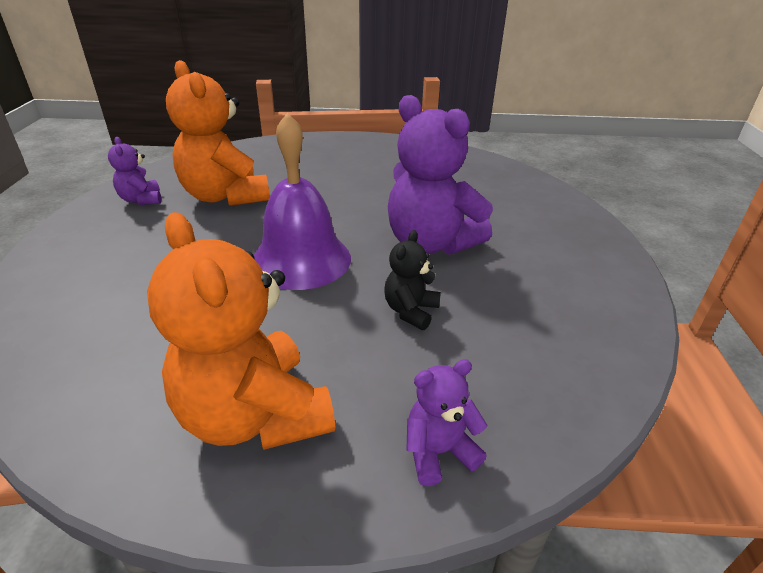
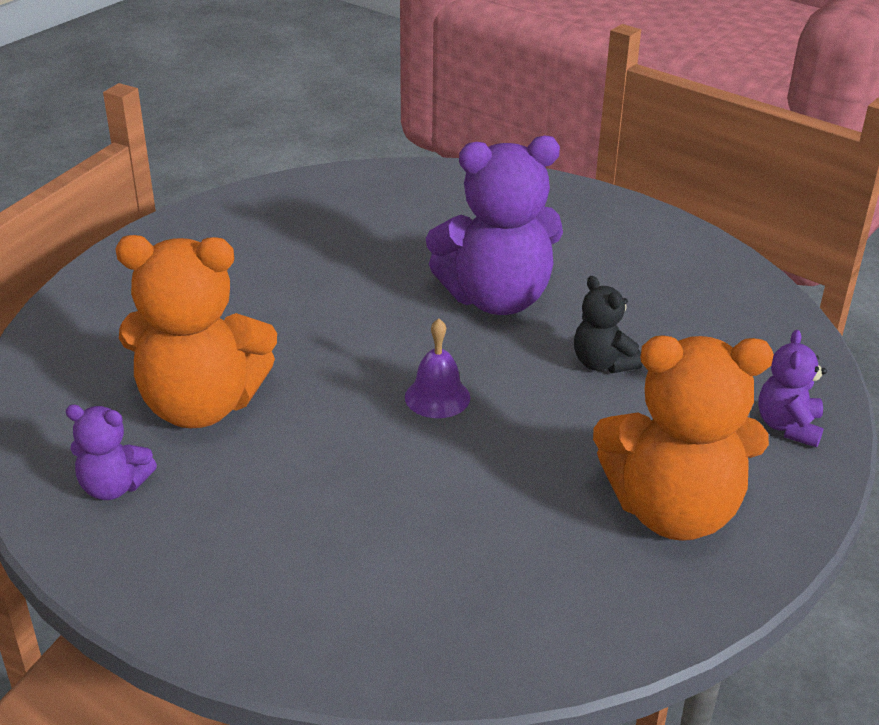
camera: 55 degrees left, 0 degrees up
purple bell [254,112,351,290] -> purple bell [405,318,470,418], size x0.48

